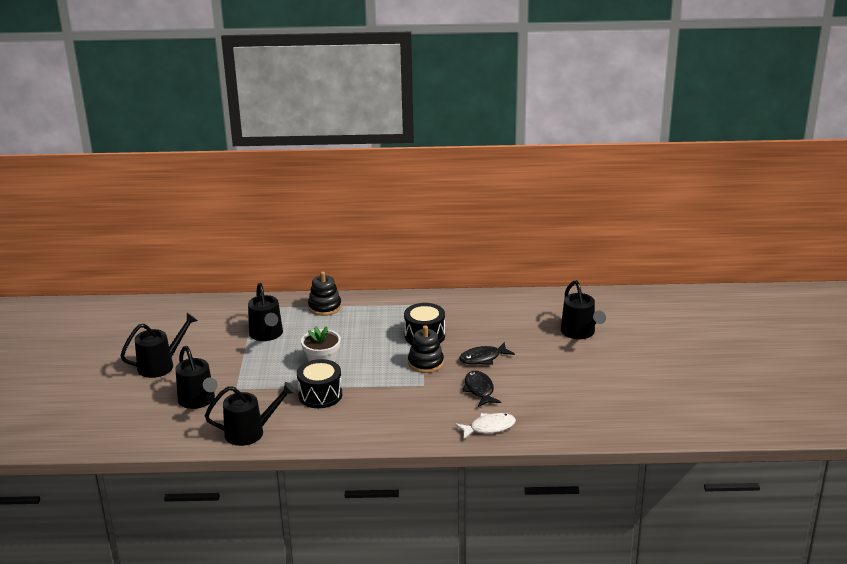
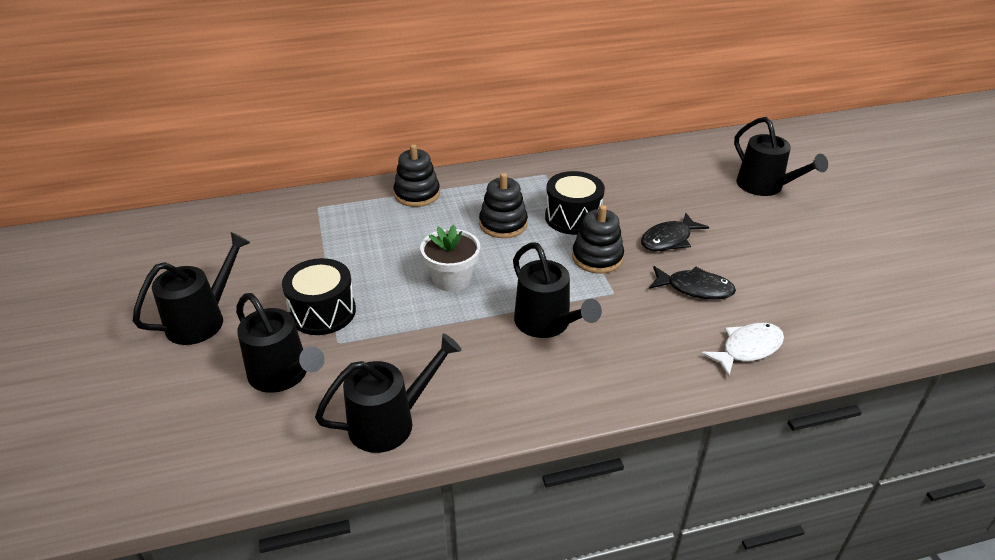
camera: 15 degrees left, 10 degrees up
black watering can [248,283,283,341] -> black watering can moved to [513,242,602,338]
black drum [297,359,342,408] -> black drum moved to [282,258,356,335]
black fish [462,371,501,407] -> black fish turned 135 degrees clockwise [649,266,736,299]
none -> black stacking toy [479,173,528,238]

